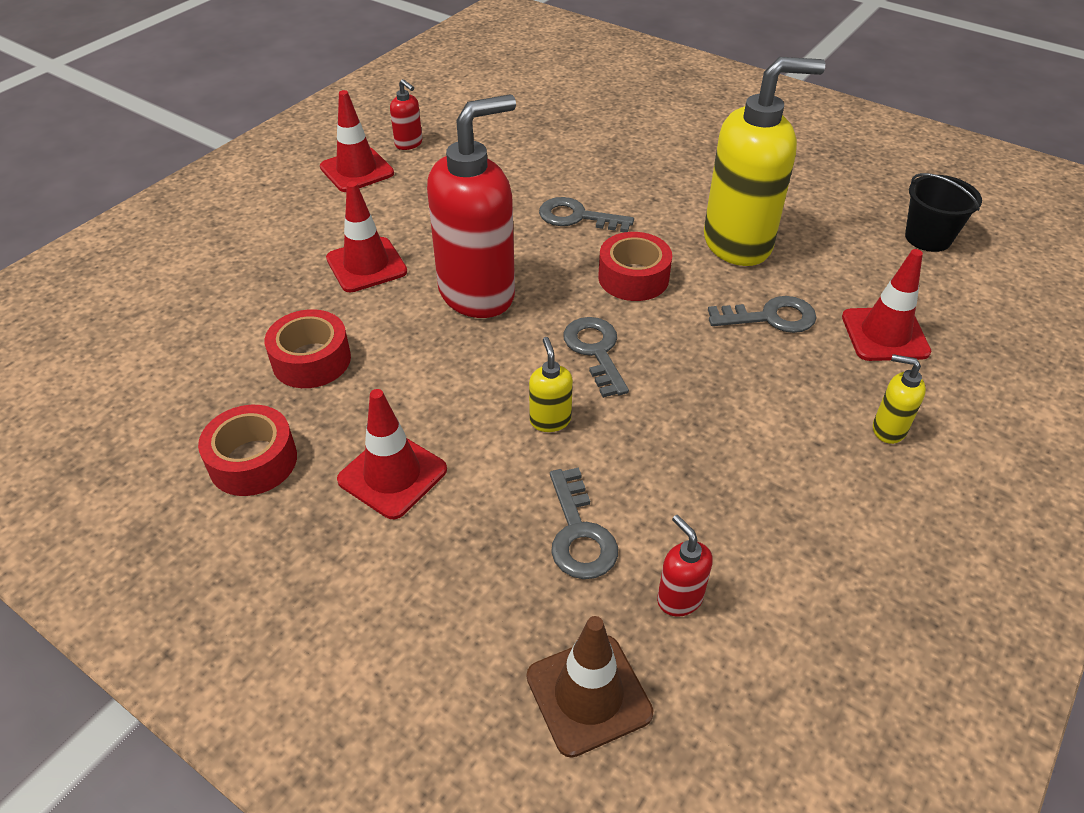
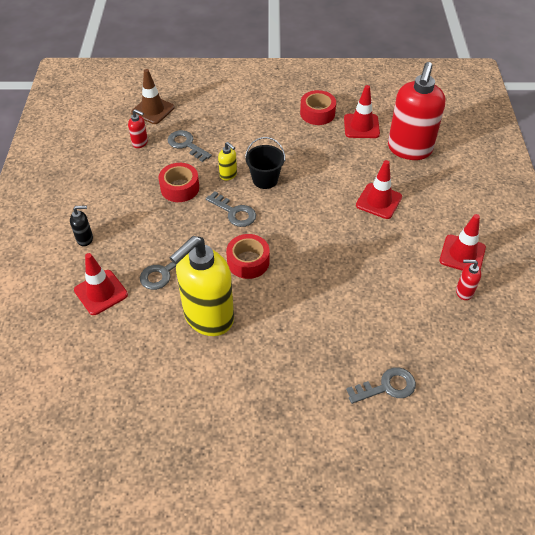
camera: 145 degrees right, 5 degrees up
red tape [264,309,351,388] -> red tape moved to [159,163,199,202]
red traffic cone [337,389,447,519] -> red traffic cone moved to [344,85,380,138]
red soap dispenser [427,94,516,318] -> red soap dispenser moved to [388,62,445,160]
grey key [539,197,634,232] -> grey key moved to [346,367,416,404]
yellow soap dispenser [873,354,926,444] -> black soap dispenser [70,206,93,246]
black bucket [905,173,982,252] -> black bucket moved to [245,137,285,189]

